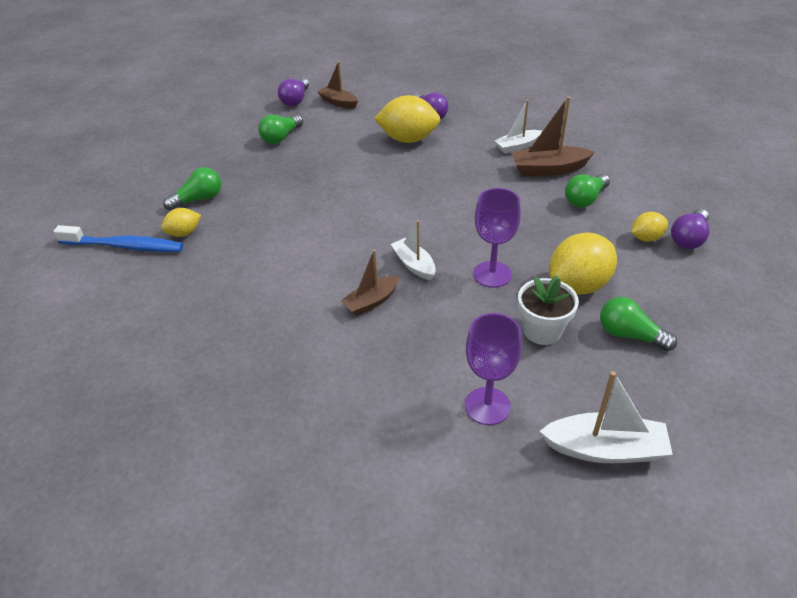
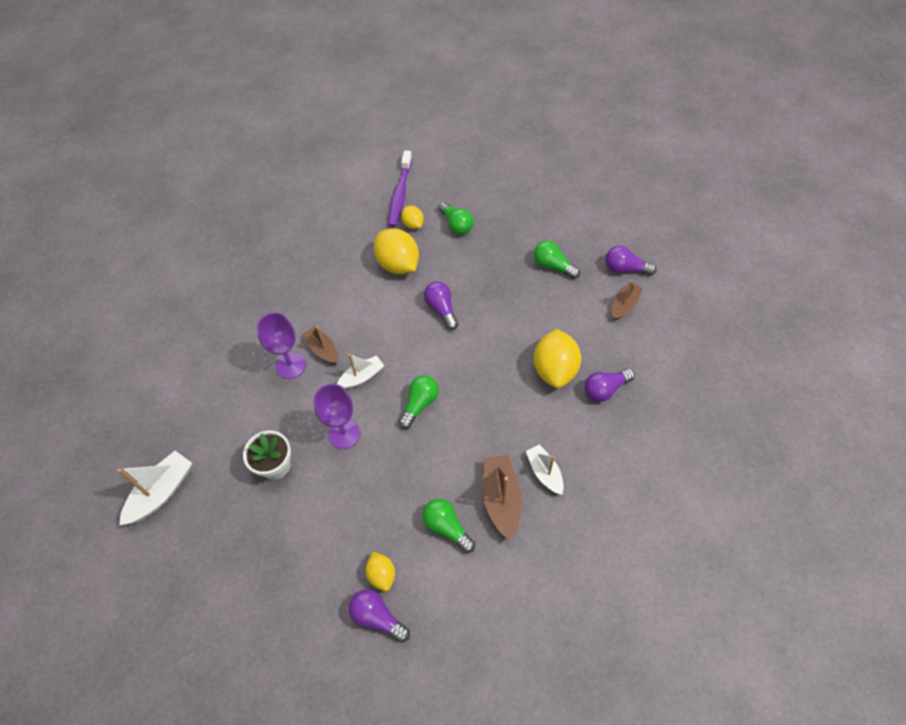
camera: 90 degrees right, 15 degrees up
blue toothbrush [53,225,184,252] -> purple toothbrush [388,150,412,227]
purple goblet [465,313,522,425] -> purple goblet moved to [256,312,306,379]
white boat [540,371,673,463] -> white boat turned 150 degrees counterclockwise [117,451,192,525]
yellow lemon [549,233,617,295] -> yellow lemon moved to [374,228,419,274]
green light bulb [600,297,677,351] -> green light bulb moved to [399,375,439,429]
none -> purple light bulb [424,281,459,330]

